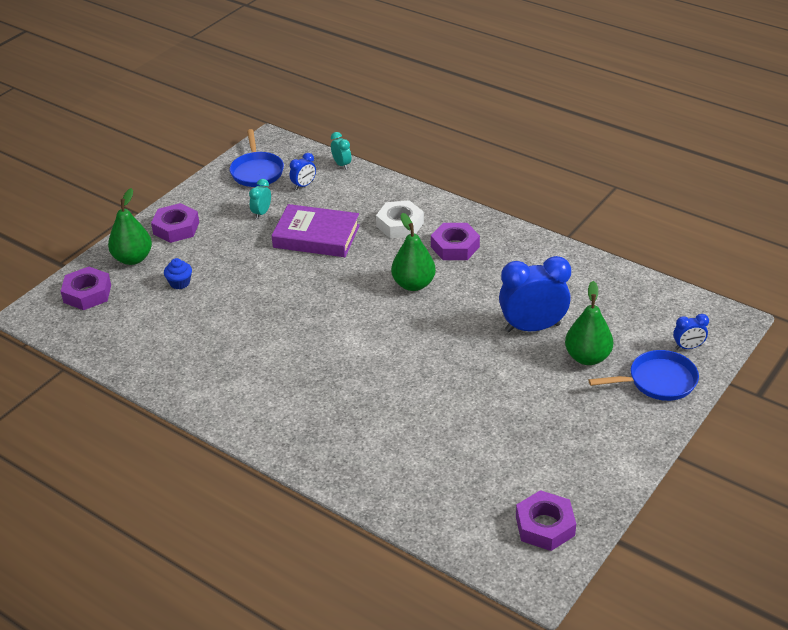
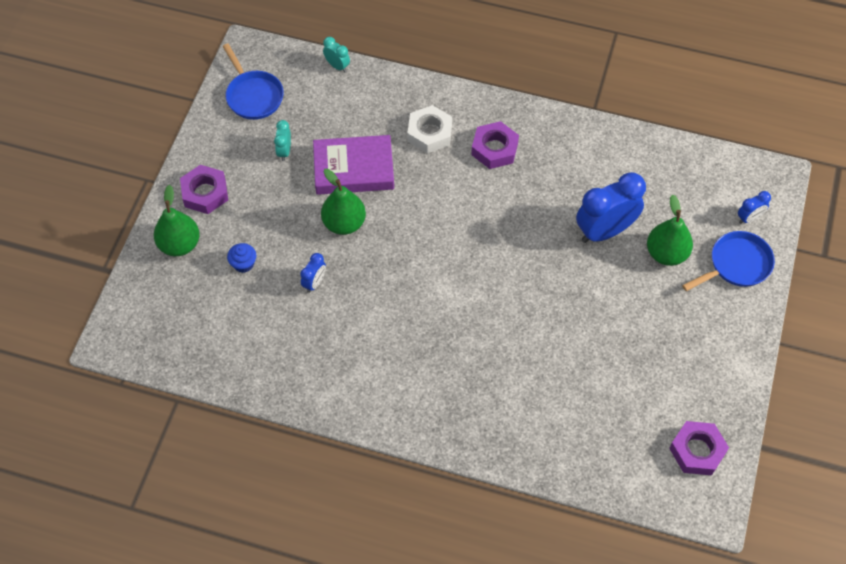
camera: 20 degrees left, 20 degrees up
purple nut [61,267,111,310] -> none
blue clock [290,153,316,190] -> blue clock moved to [300,253,326,293]
green pear [391,213,436,291] -> green pear moved to [321,169,366,235]

